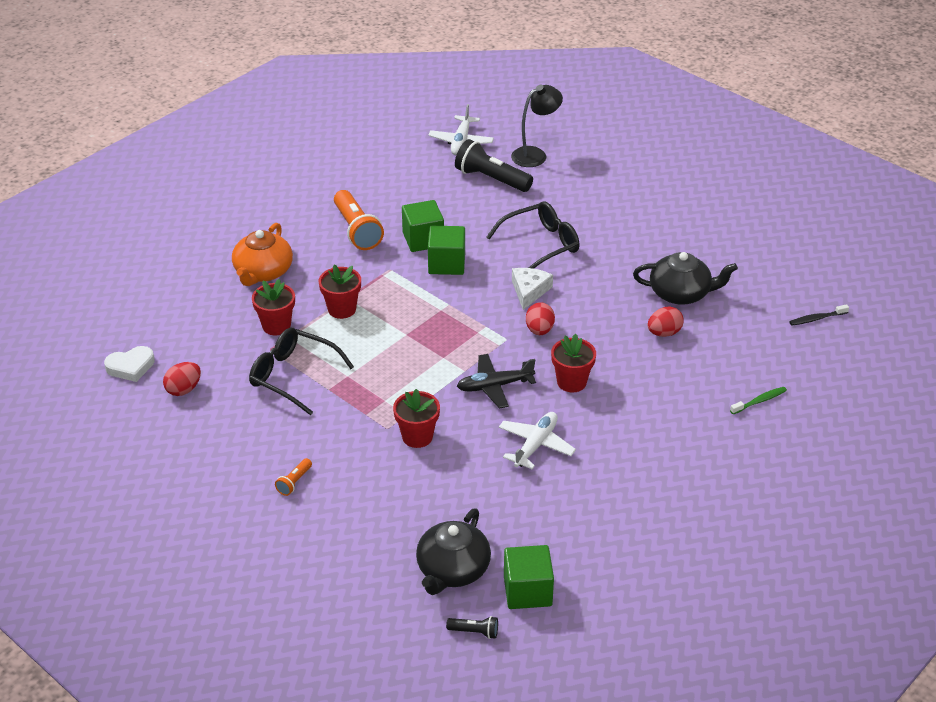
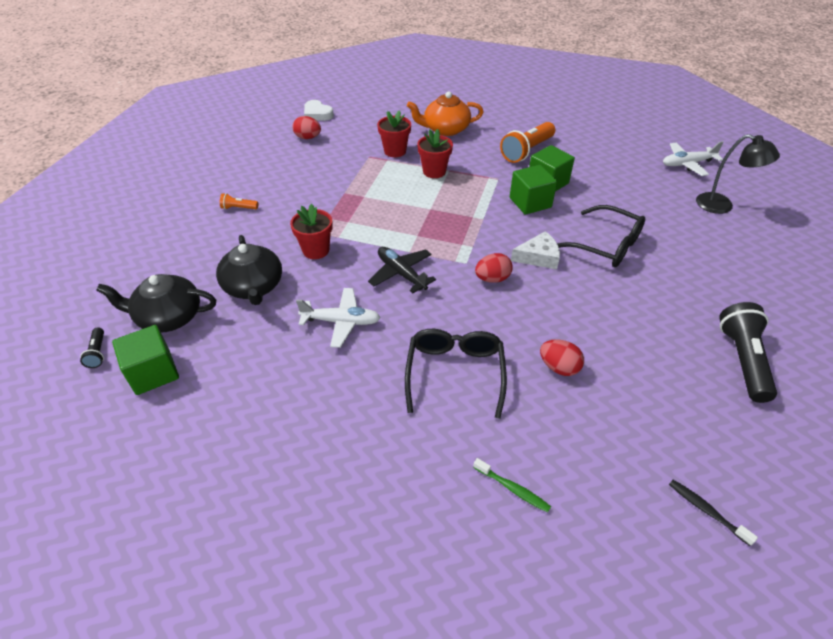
camera: 65 degrees right, 5 degrees up
black glasses [249,328,354,415] -> black glasses moved to [405,329,507,419]
black flashlight [455,139,533,192] -> black flashlight moved to [719,302,777,403]
red flower pot [551,334,596,392] -> none
black teapot [633,252,738,305] -> black teapot moved to [216,235,282,305]

